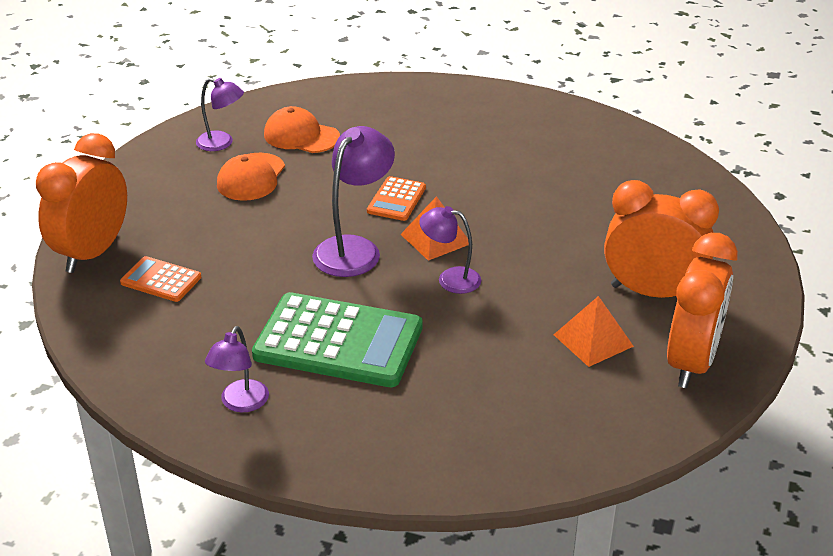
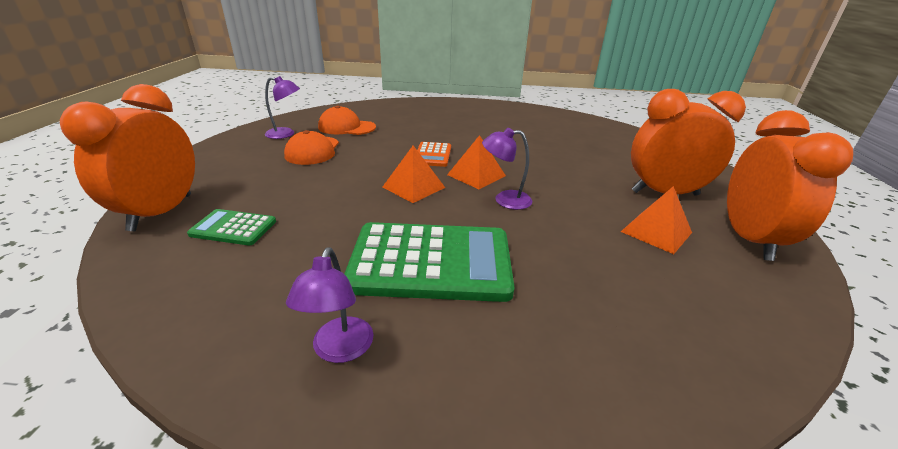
camera: 15 degrees left, 5 degrees down
orange calculator [120,256,201,302] -> green calculator [187,209,276,246]
purple lamp [312,126,395,277] -> orange pyramid [383,145,445,203]

